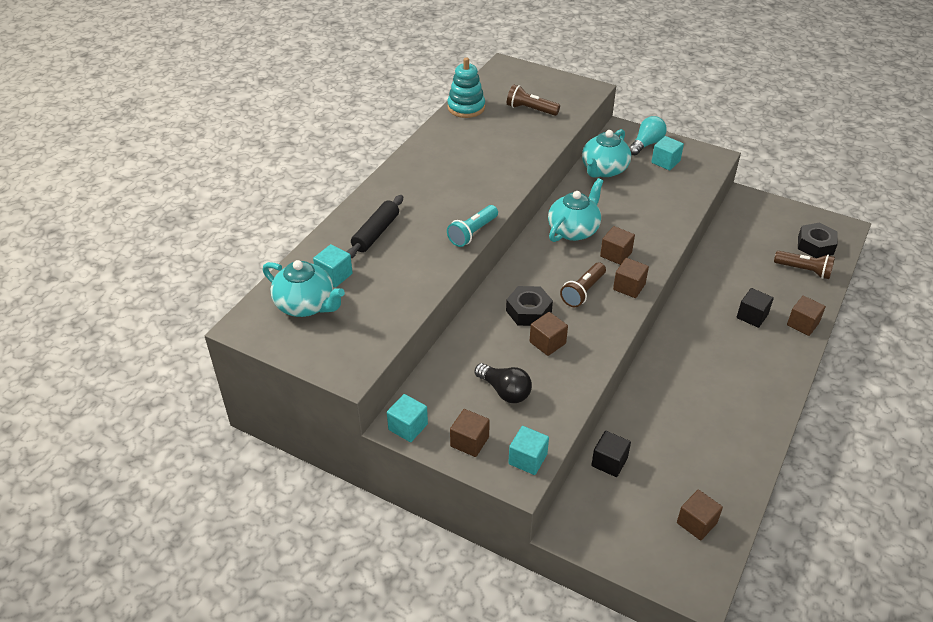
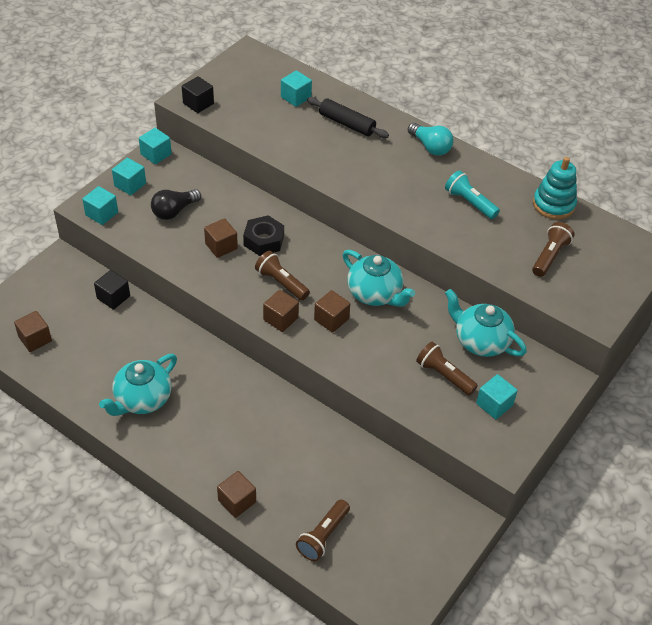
camera: 95 degrees right, 5 degrees up
turquoise teapot [263,260,345,317] -> turquoise teapot moved to [99,354,177,416]
turquoise flashlight [447,205,498,247] -> turquoise flashlight moved to [445,170,500,219]
brown cube [450,409,490,457] -> turquoise cube [112,158,146,195]
turquoise light bulb [629,116,667,155] -> turquoise light bulb moved to [408,123,454,156]
black cube [737,288,774,328] -> black cube moved to [182,76,214,113]
black nut [798,223,838,258] -> none
none -> brown flashlight [416,341,478,396]

